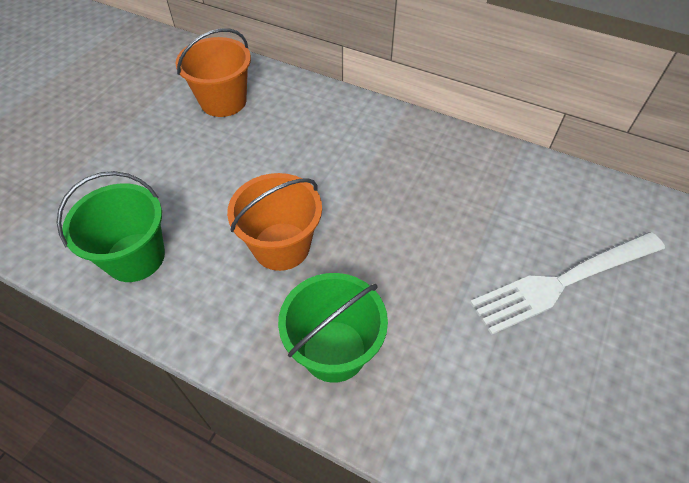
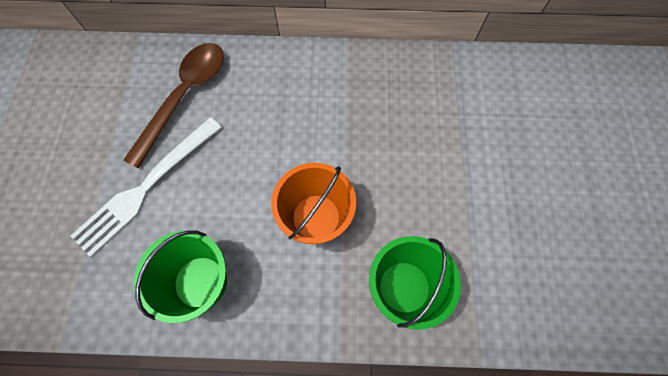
camera: 25 degrees left, 15 degrees up
orange bucket [175,28,251,117] -> brown spoon [123,43,224,168]
white fork [470,232,665,335] -> white fork moved to [71,117,222,257]

